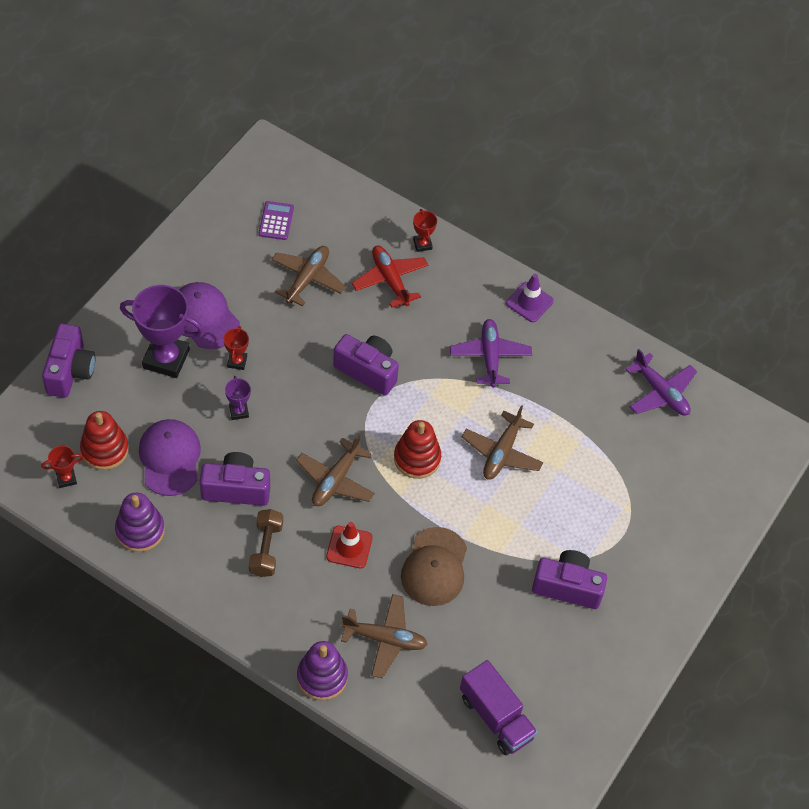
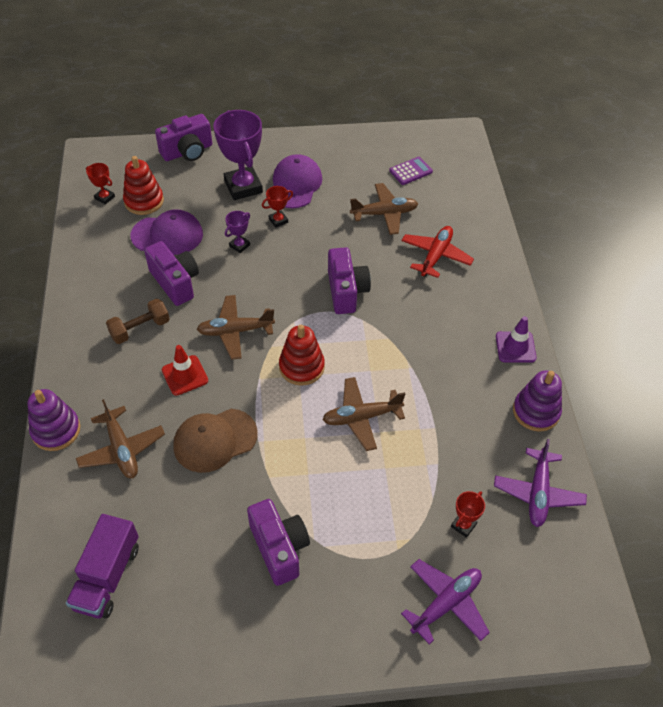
camera: 55 degrees right, 5 degrees down
purple stacking toy [115,493,165,552] -> purple stacking toy moved to [513,370,562,432]
purple cap [139,419,201,496] -> purple cap turned 45 degrees clockwise [131,209,203,255]
red trophy [413,209,437,252] -> red trophy moved to [451,491,485,538]
purple plane [450,319,532,388] -> purple plane moved to [401,559,490,645]

